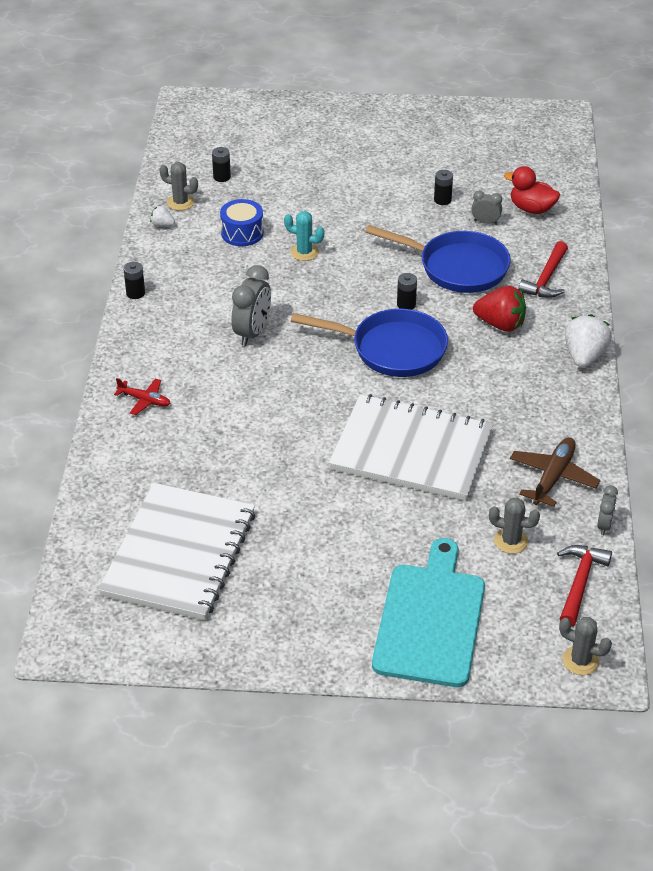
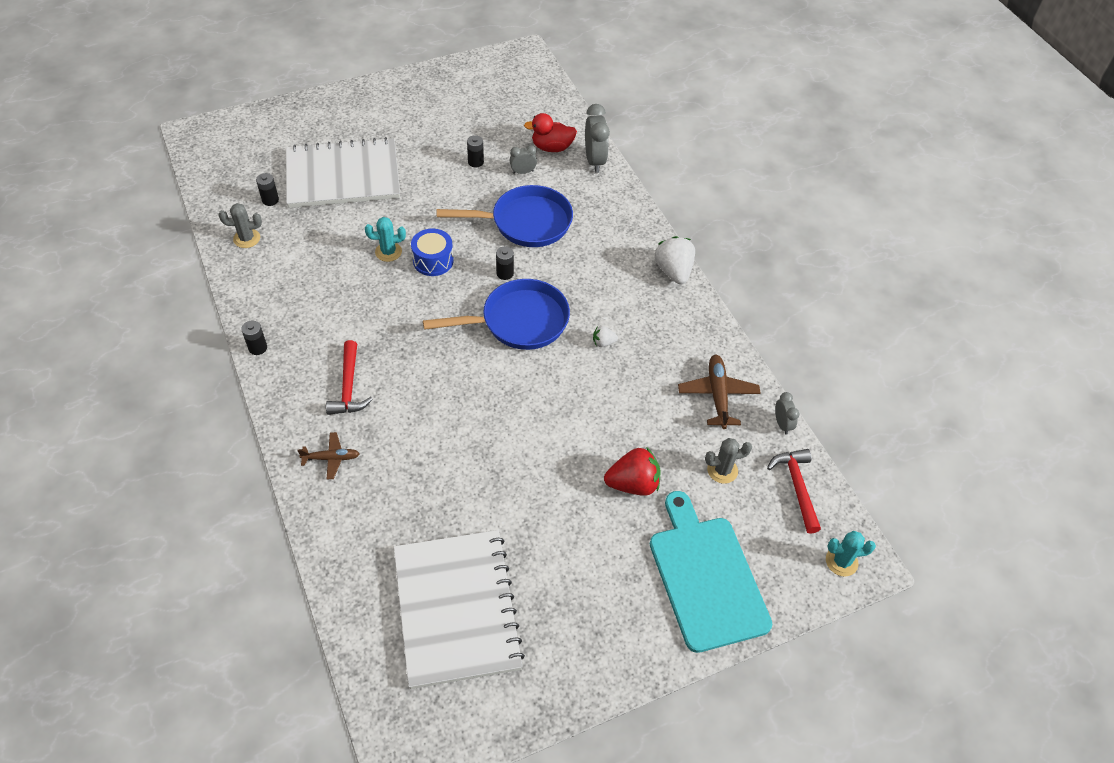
camera: 30 degrees left, 10 degrees up
red plane [114,378,171,415] -> brown plane [297,432,360,479]
white strawberry [150,206,175,227] -> white strawberry moved to [593,326,618,347]
blue drum [220,199,264,246] -> blue drum moved to [411,229,454,276]
grey clock [232,265,271,346] -> grey clock moved to [585,104,610,173]
white notebook [329,394,494,501] -> white notebook moved to [286,137,400,208]
red strawberry [473,286,526,332] -> red strawberry moved to [604,448,660,496]
red hammer [518,241,568,298] -> red hammer moved to [326,340,373,415]
grey cactus [559,617,612,675] -> turquoise cactus [826,531,876,576]

